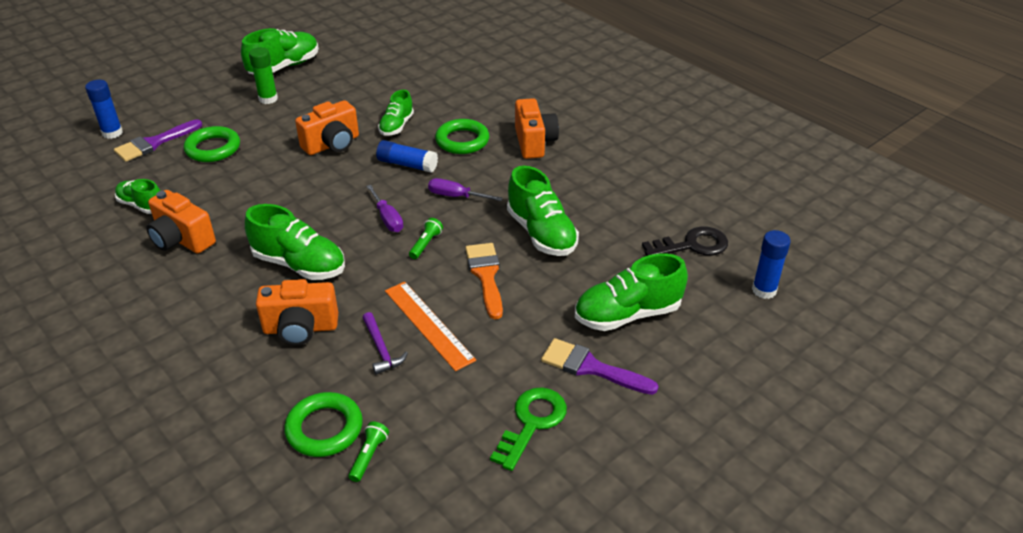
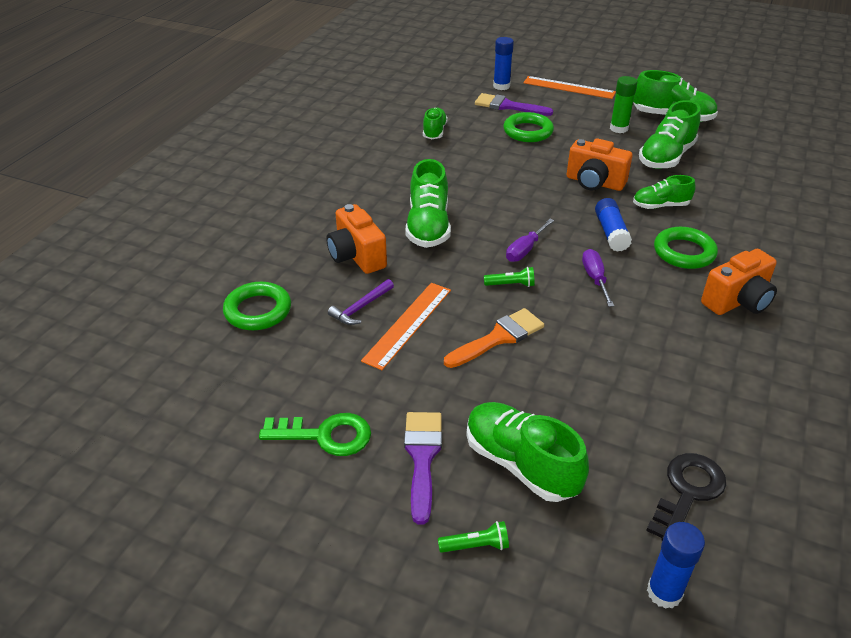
camera: 65 degrees right, 0 degrees up
orange camera [146,190,216,254] -> none
green flashlight [348,421,389,482] -> green flashlight moved to [438,521,509,553]
green shoe [507,166,579,256] -> green shoe moved to [639,100,701,169]
black key [642,226,728,256] -> black key turned 105 degrees counterclockwise [646,453,726,541]
none -> orange ruler [523,76,616,99]

